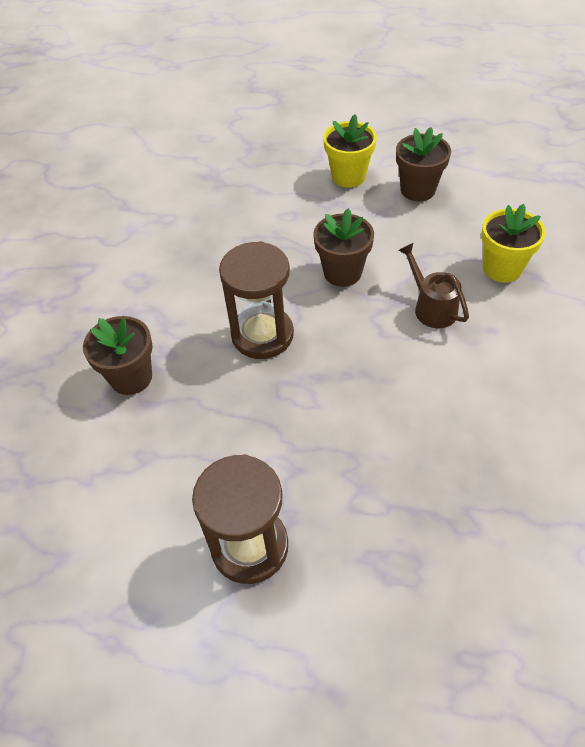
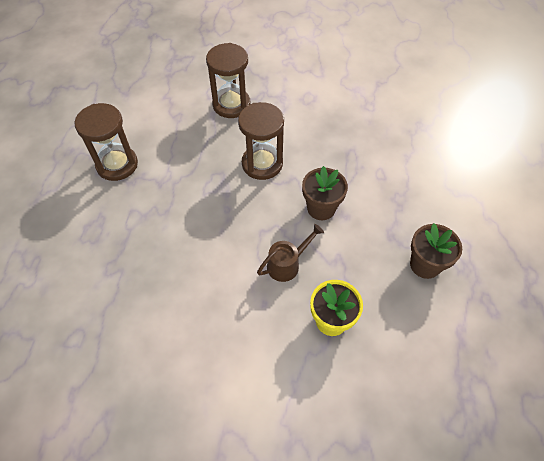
camera: 85 degrees right, 5 degrees up
brown flower pot [83,316,153,395] -> brown hourglass [206,43,250,118]
yellow flower pot [323,114,377,188] -> none

